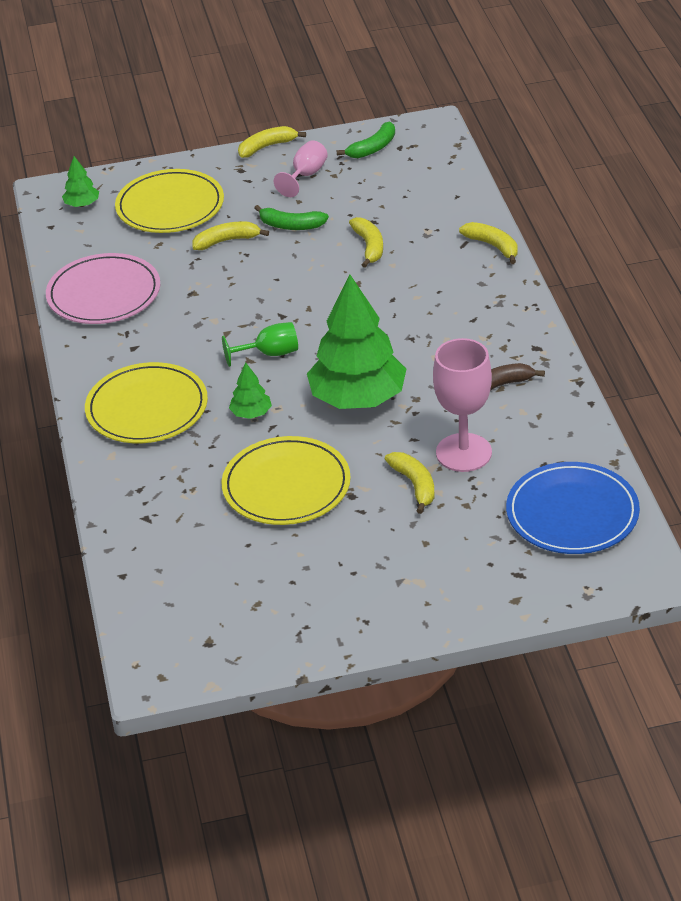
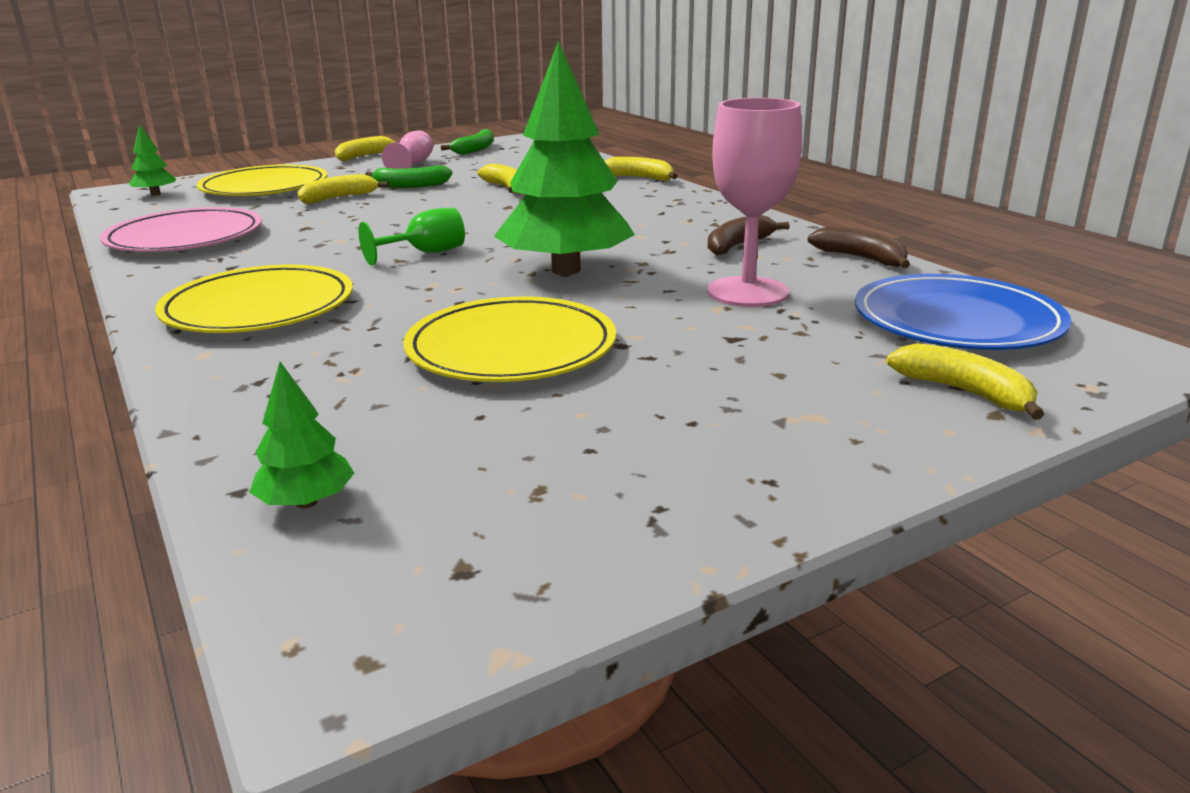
camera: 20 degrees left, 15 degrees down
green tree [229,362,272,419] -> green tree moved to [249,362,354,508]
yellow banana [385,452,434,514] -> yellow banana moved to [886,343,1045,420]
none -> brown banana [808,226,910,268]

